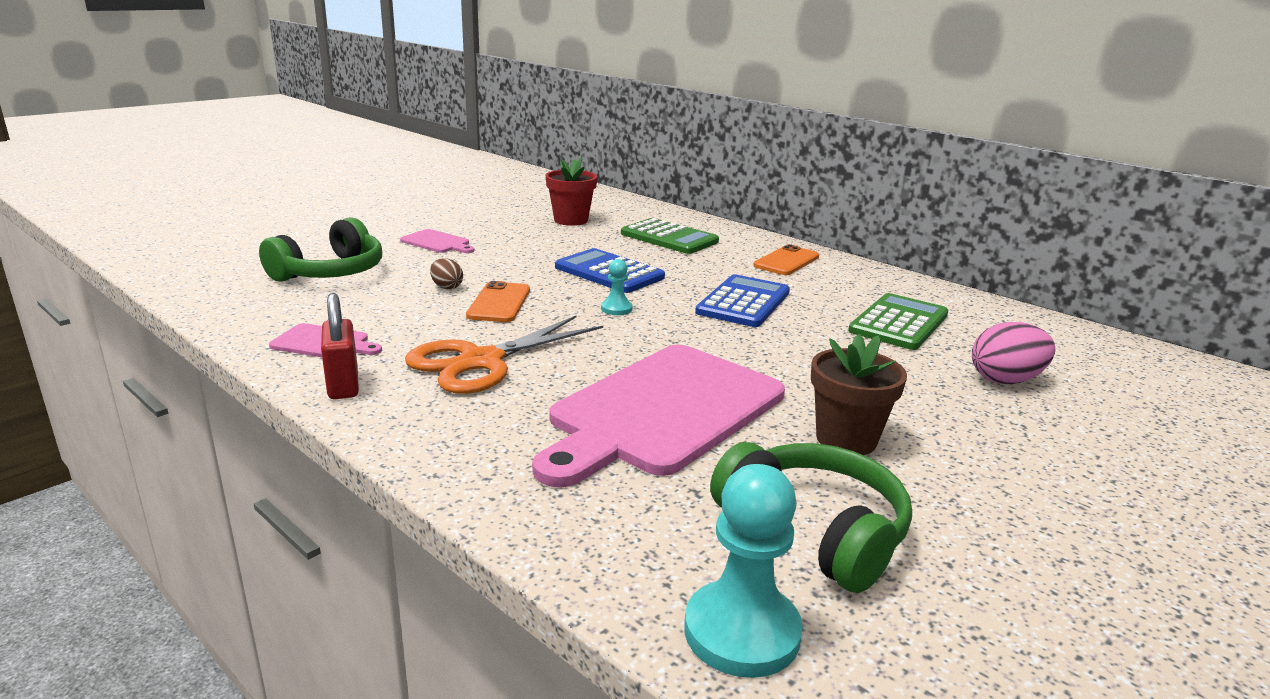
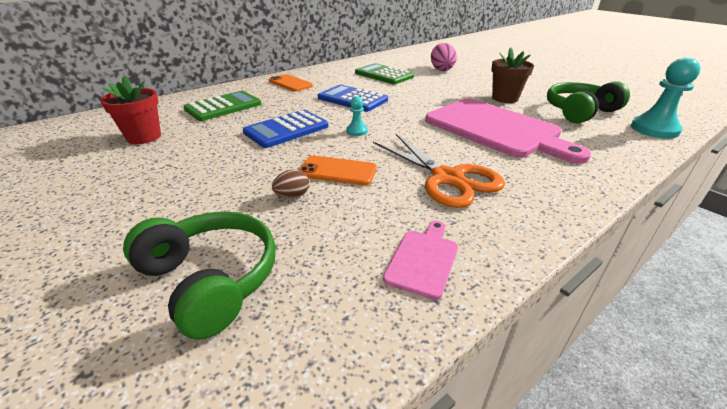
camera: 80 degrees left, 10 degrees up
red padlock [321,293,359,399] -> none
pink cutting board [400,229,474,253] -> none

